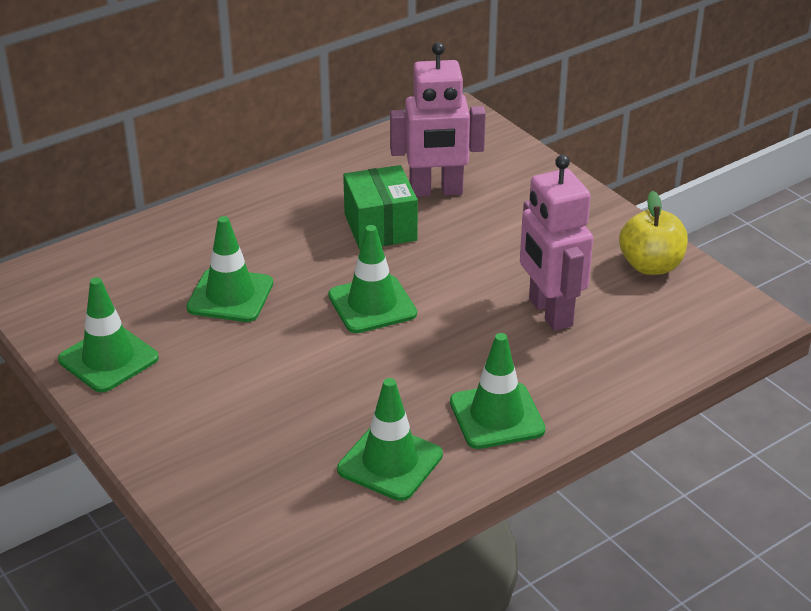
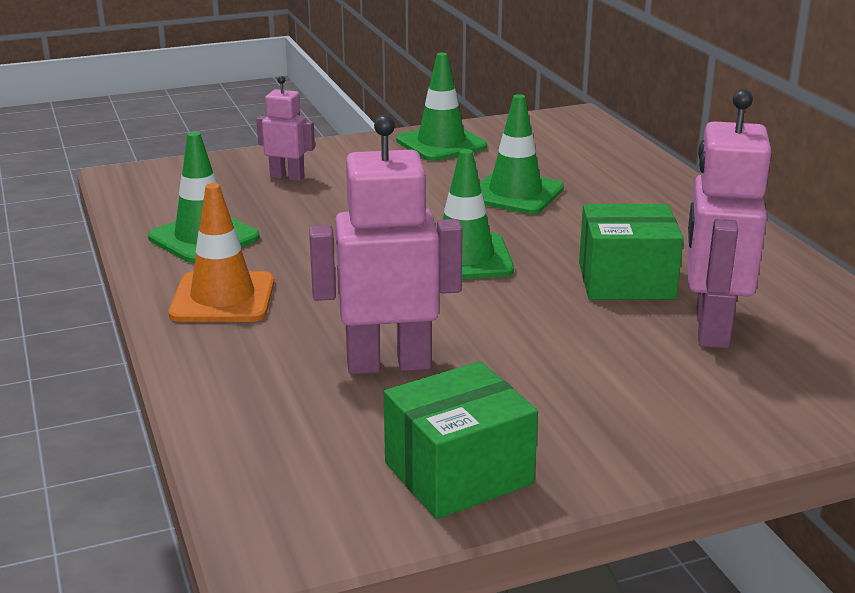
camera: 105 degrees right, 10 degrees down
green traffic cone [450,333,545,449] -> orange traffic cone [169,183,274,322]
yellow apple [619,191,688,275] -> green box [384,361,538,519]
none -> pink robot [256,76,315,181]

